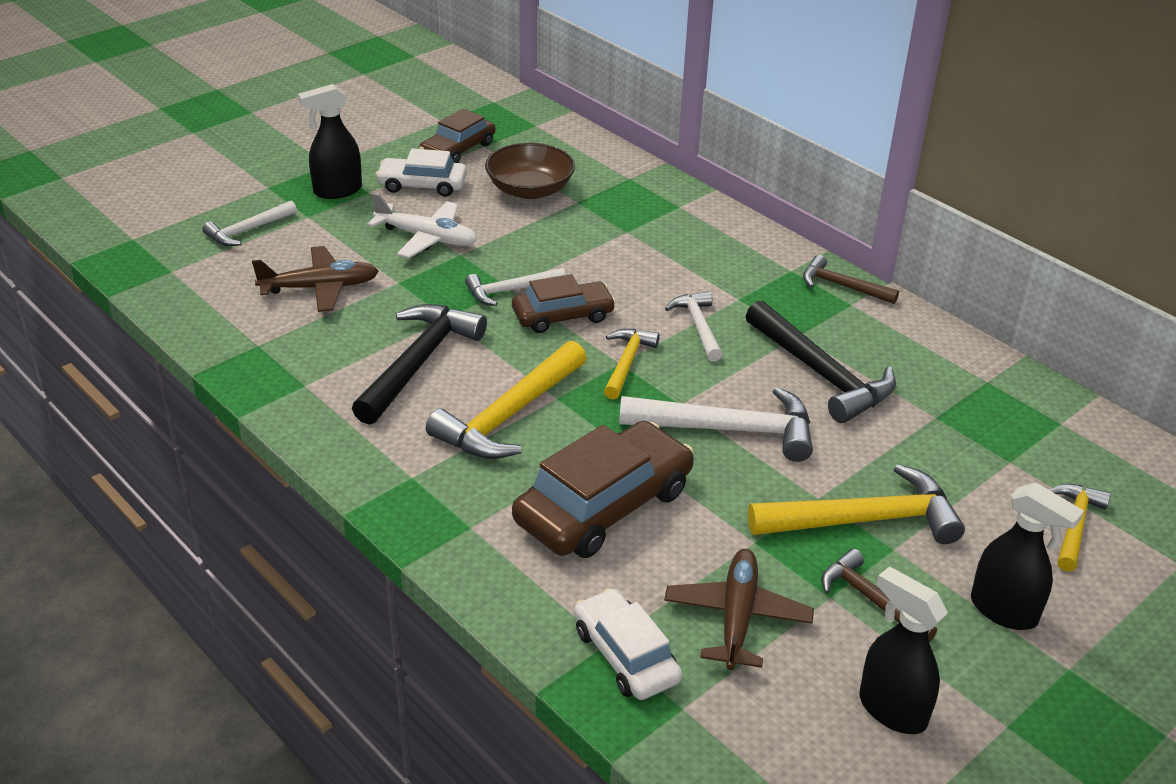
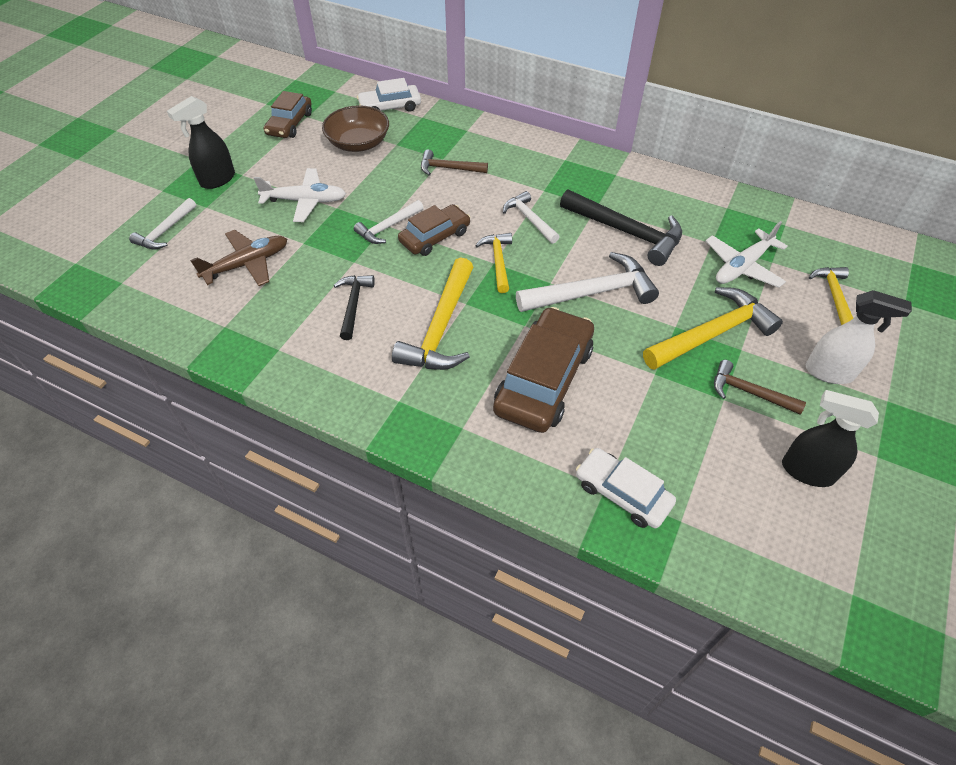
camera: 20 degrees left, 15 degrees up
black hammer [352,304,487,425] -> black hammer [334,275,375,340], size x0.58
white car [375,148,467,197] -> white car moved to [357,78,421,112]
brown plane [664,549,814,670] -> none
brown hammer [803,255,899,304] -> brown hammer moved to [421,150,488,176]
black spray bottle [971,483,1084,630] -> white spray bottle [806,290,912,384]
none -> white plane [706,221,788,288]

